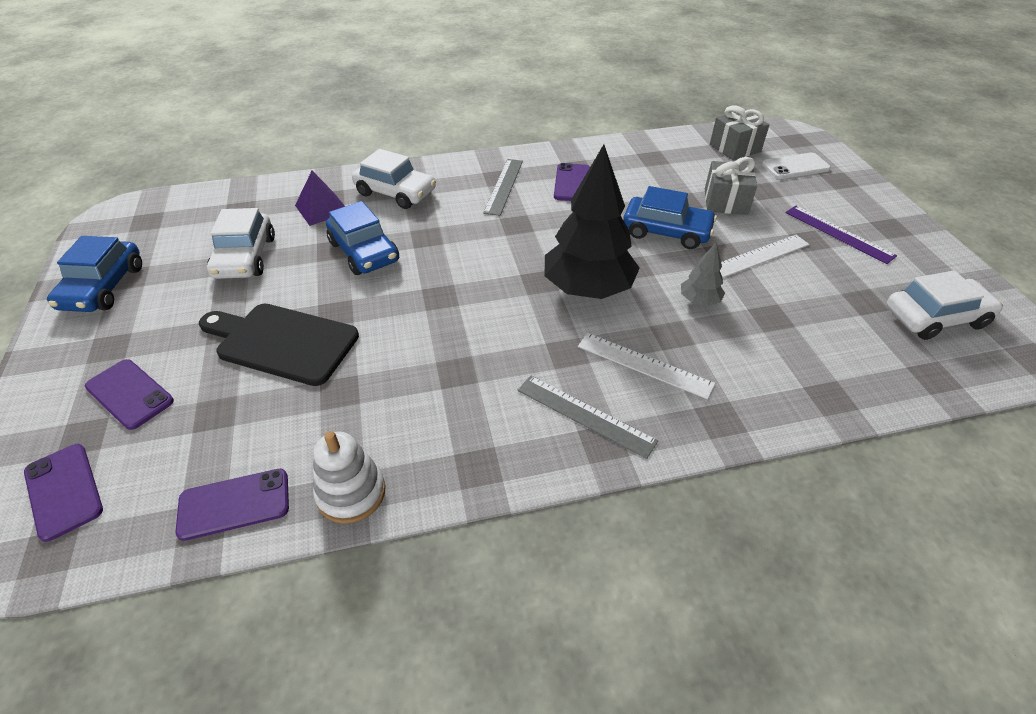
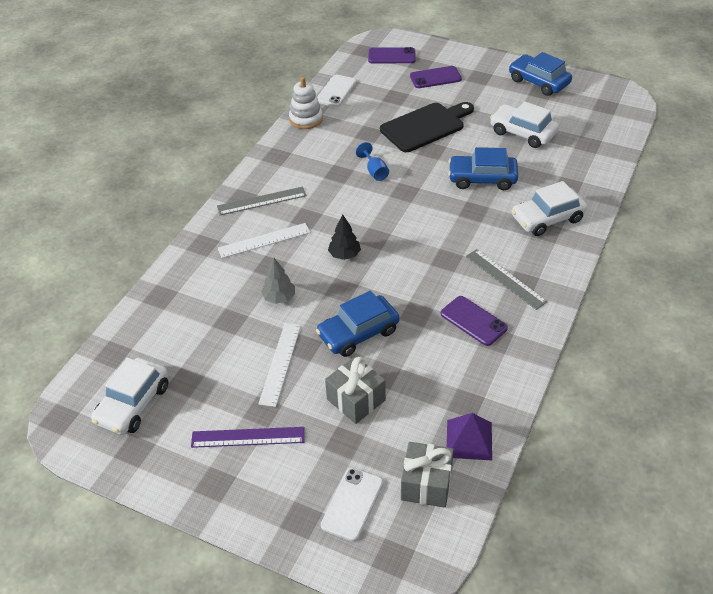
camera: 130 degrees right, 0 degrees up
purple phone [175,469,289,541] -> white phone [317,75,357,107]
purple pyramid [295,171,345,226] -> purple pyramid moved to [447,413,492,460]
black tree [545,145,640,299] -> black tree [328,214,361,260], size x0.46
none -> blue goblet [356,142,389,181]

